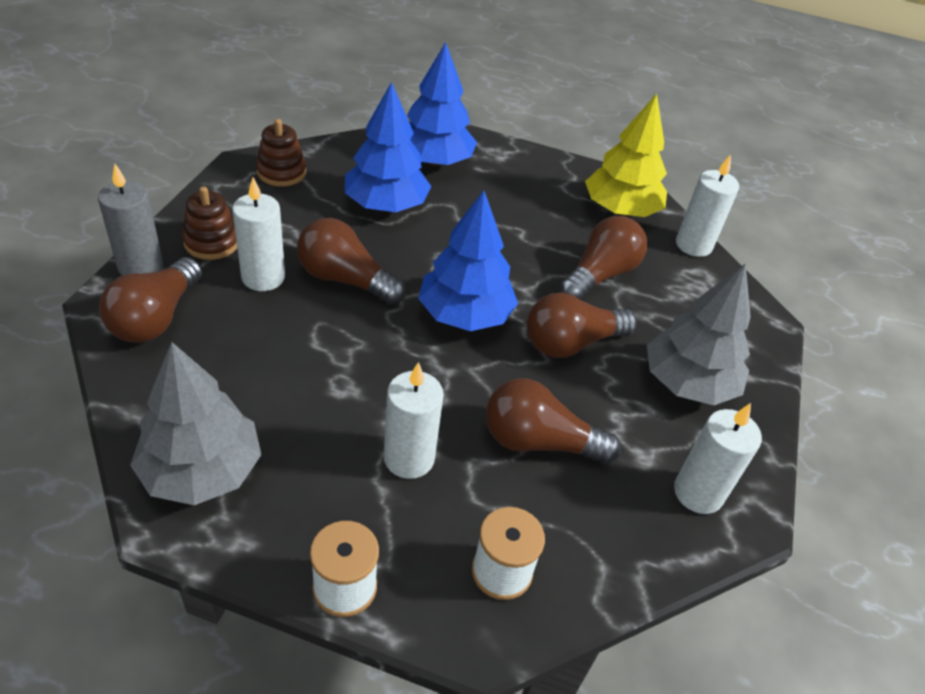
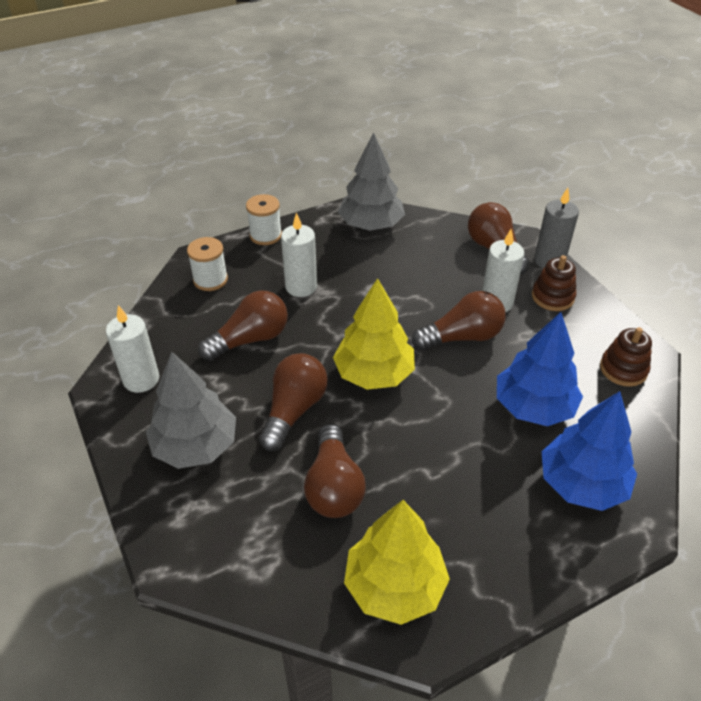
camera: 140 degrees right, 0 degrees up
blue tree [418,190,518,331] -> yellow tree [333,278,415,390]
white candle [676,154,739,257] -> none

